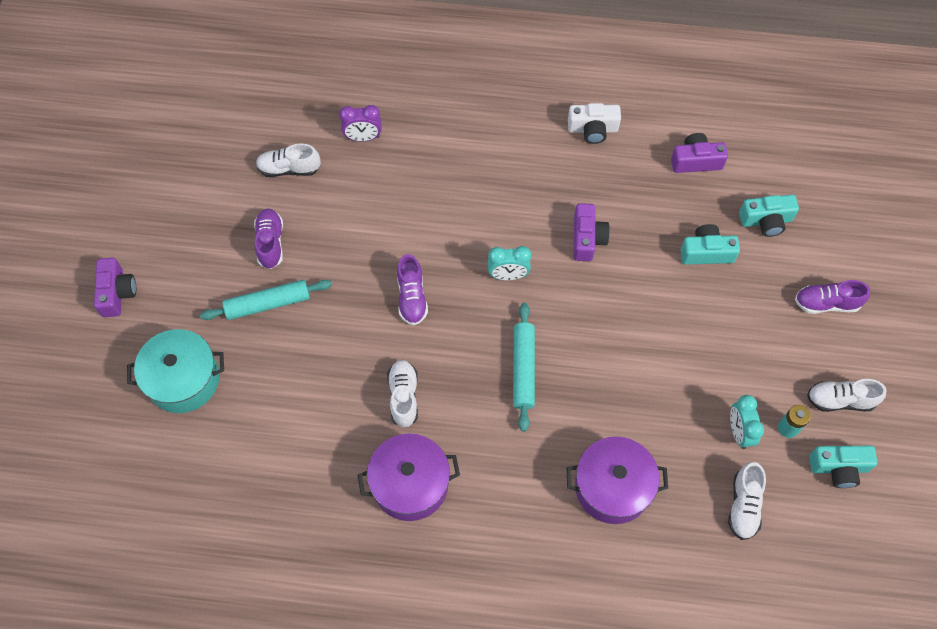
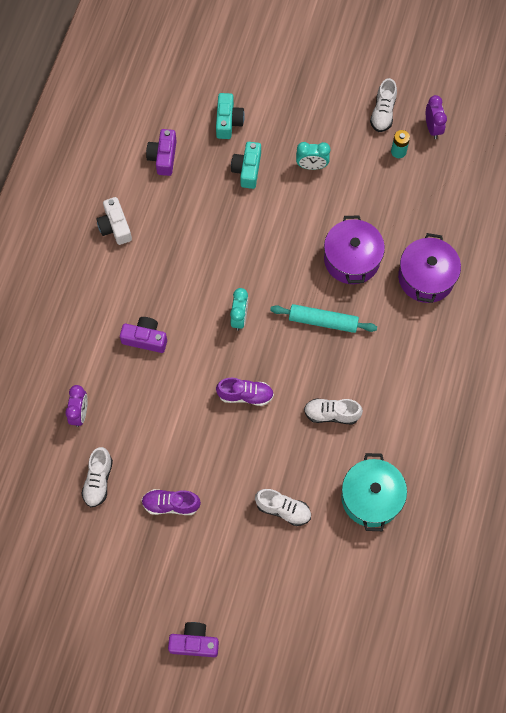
camera: 80 degrees left, 5 degrees up
turquoise pot [127,329,224,413] -> turquoise pot moved to [341,453,407,531]
turquoise rolling pin [200,280,332,320] -> none
purple pot [358,434,460,521] -> purple pot moved to [324,215,385,284]
white camera [568,103,621,144] -> white camera turned 150 degrees clockwise [96,197,132,245]
purple camera [574,203,610,261] -> purple camera moved to [120,317,167,353]
white shoe [728,462,766,540] -> white shoe moved to [255,489,311,526]
turquoise clock [730,395,764,449] -> turquoise clock moved to [296,142,330,170]
purple shoe [795,280,870,314] -> none
turquoise camera [809,446,877,488] -> purple clock [426,95,447,139]

